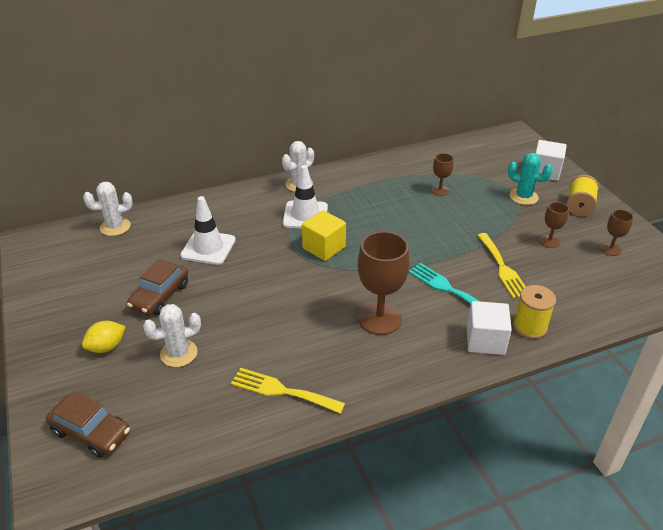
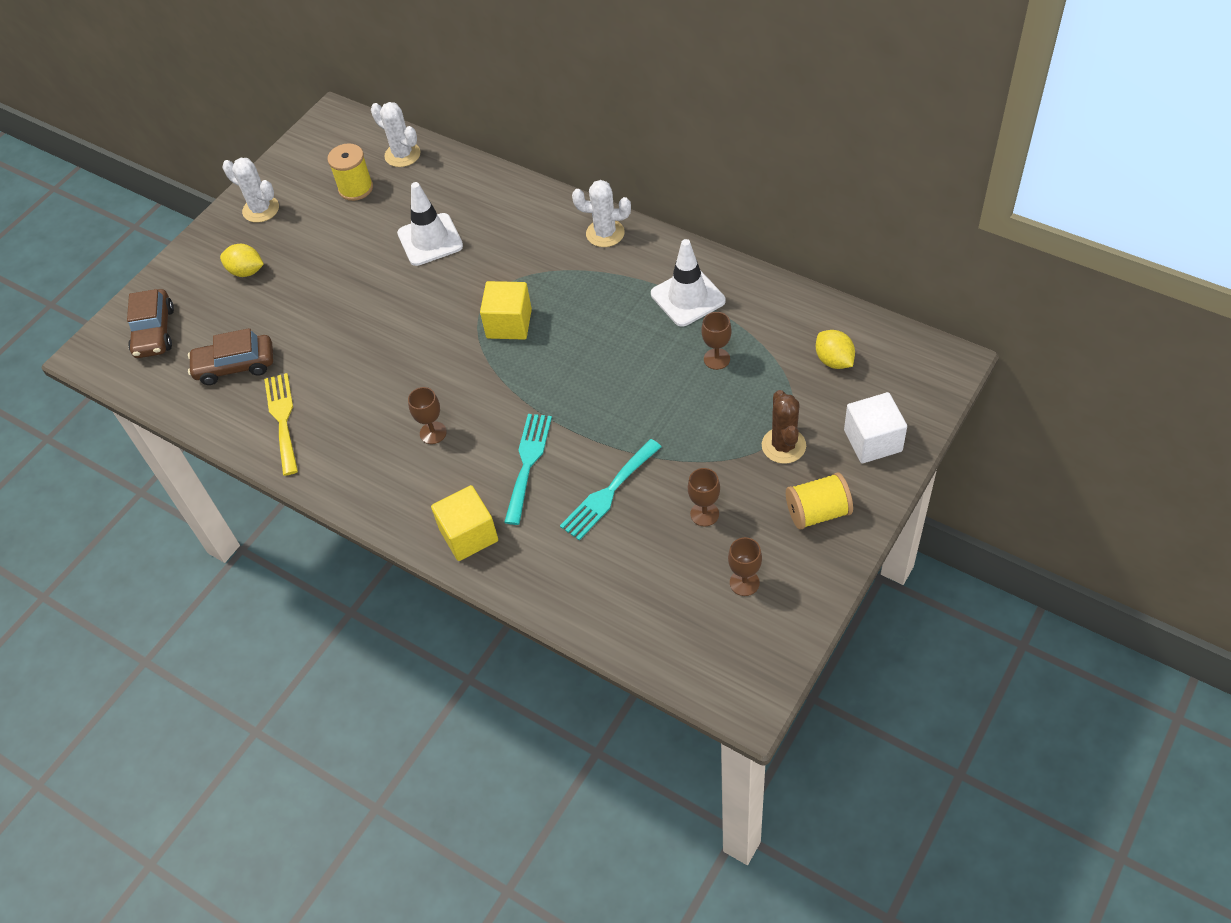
camera: 60 degrees right, 15 degrees up
brown car [127,259,188,315] -> brown car moved to [188,328,273,385]
white cactus [143,304,201,367] -> white cactus moved to [223,158,279,223]
white traffic cone [283,165,328,228] -> white traffic cone moved to [651,239,726,327]
brown goblet [358,231,410,335] -> brown goblet [408,387,447,444], size x0.51
white cube [467,301,512,355] -> yellow cube [431,485,498,561]
yellow fork [477,233,526,298] -> turquoise fork [560,439,662,540]
turquoise cactus [508,153,553,205] -> brown cactus [762,390,806,464]
yellow spool [513,285,556,339] -> yellow spool moved to [328,143,373,201]
none -> yellow lemon [816,330,855,369]

